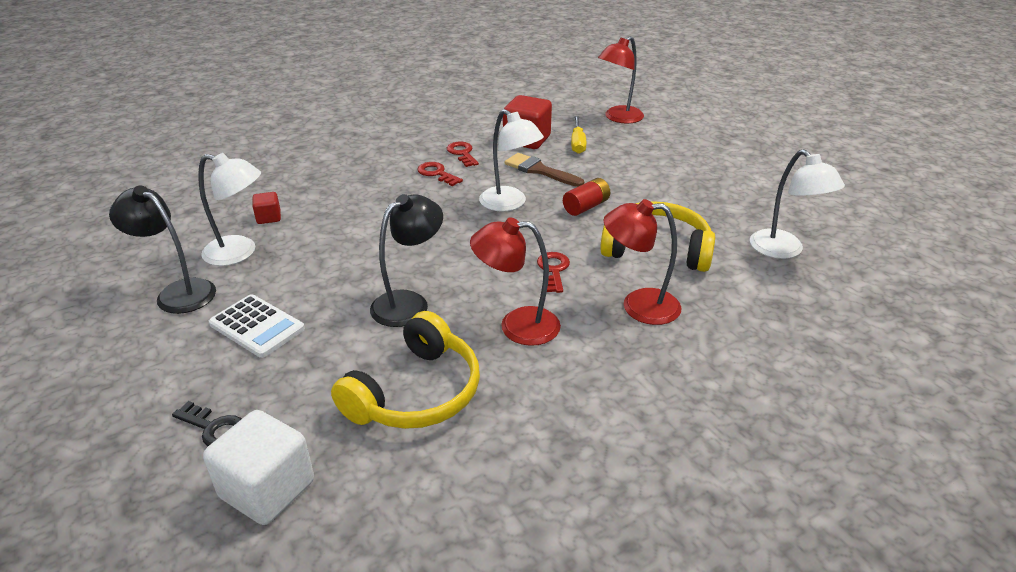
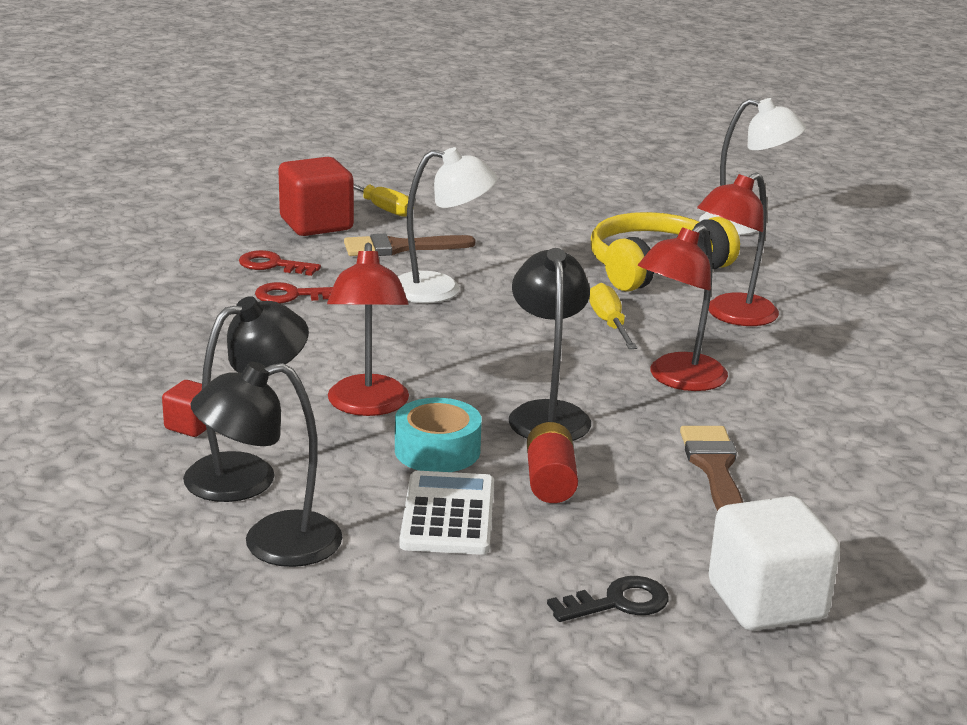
camera: 50 degrees left, 10 degrees down
white lamp [198,153,261,266] -> black lamp [183,296,309,502]
white calculator [209,294,305,358] -> white calculator turned 75 degrees counterclockwise [399,471,494,555]
yellow headphones [331,311,480,429] -> brown brush [680,426,743,511]
red key [537,252,570,293] -> yellow screwdriver [589,283,637,349]
red battery [563,178,610,216] -> red battery moved to [527,422,578,503]
red lamp [598,36,644,123] -> red lamp moved to [327,243,409,416]
none -> turquoise tape [395,398,482,472]

